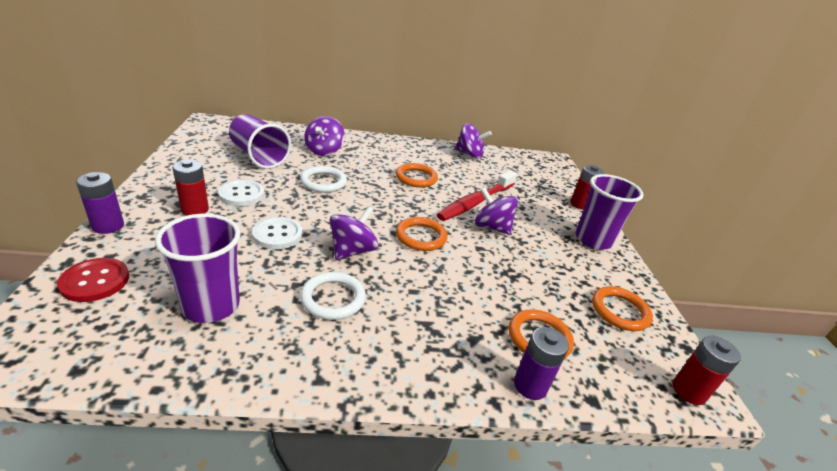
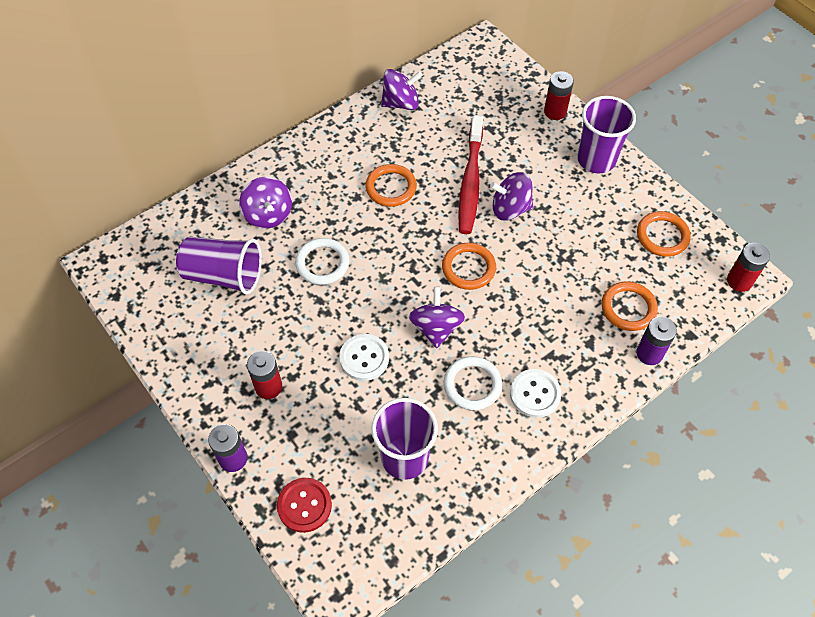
camera: 30 degrees left, 25 degrees up
white button [218,179,265,206] -> white button moved to [510,369,561,418]

